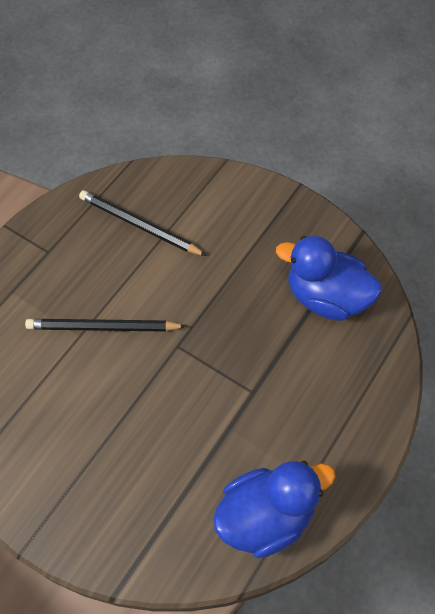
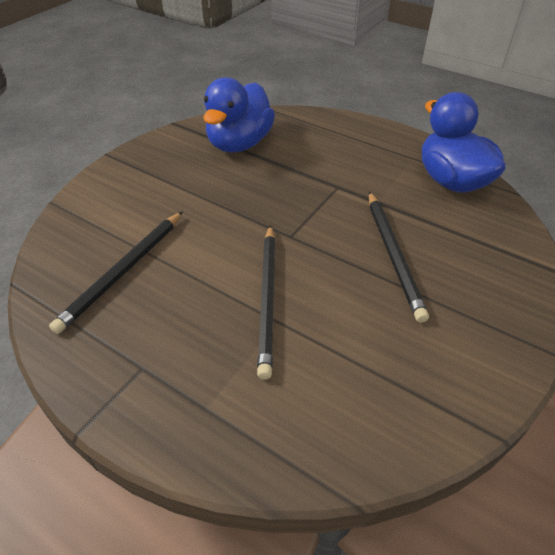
camera: 90 degrees left, 15 degrees down
none -> black pencil [369,192,429,323]

